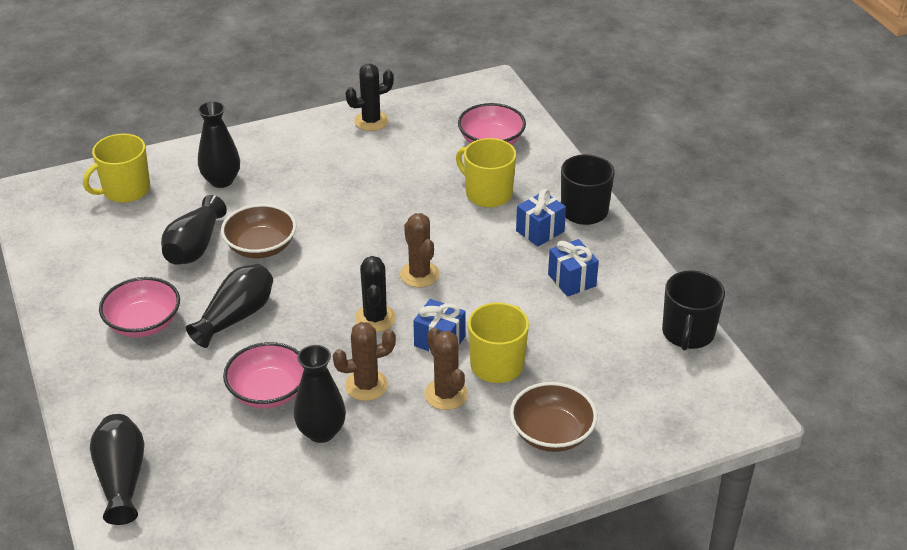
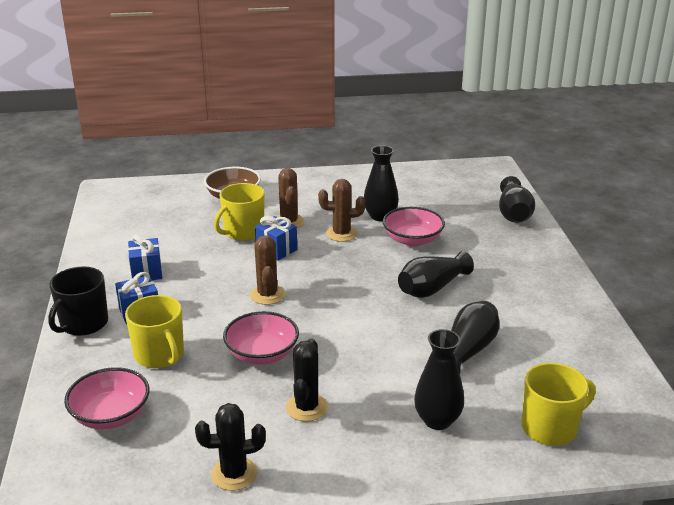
camera: 165 degrees left, 10 degrees down
pink bowl [99,277,180,338] -> pink bowl moved to [223,311,299,365]
brown bowl [221,204,296,258] -> none
black cactus [355,256,396,332] -> black cactus moved to [286,338,328,422]
black mug [662,270,725,350] -> none

